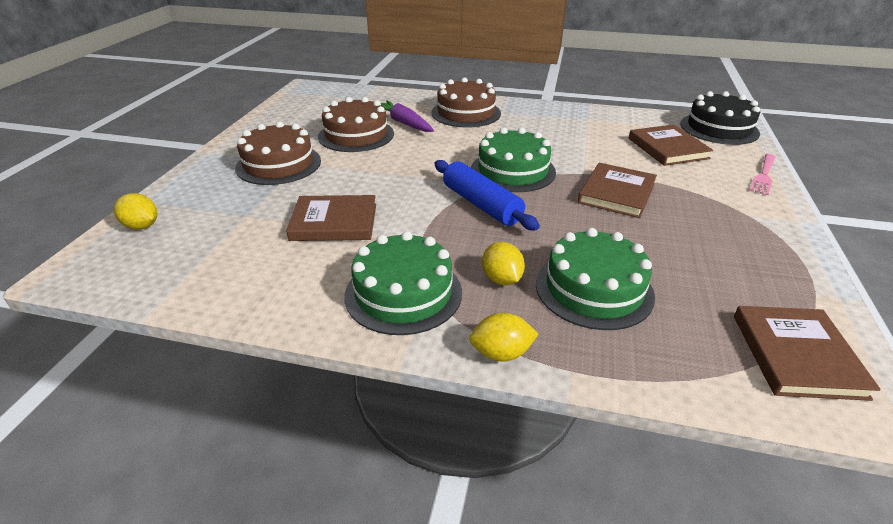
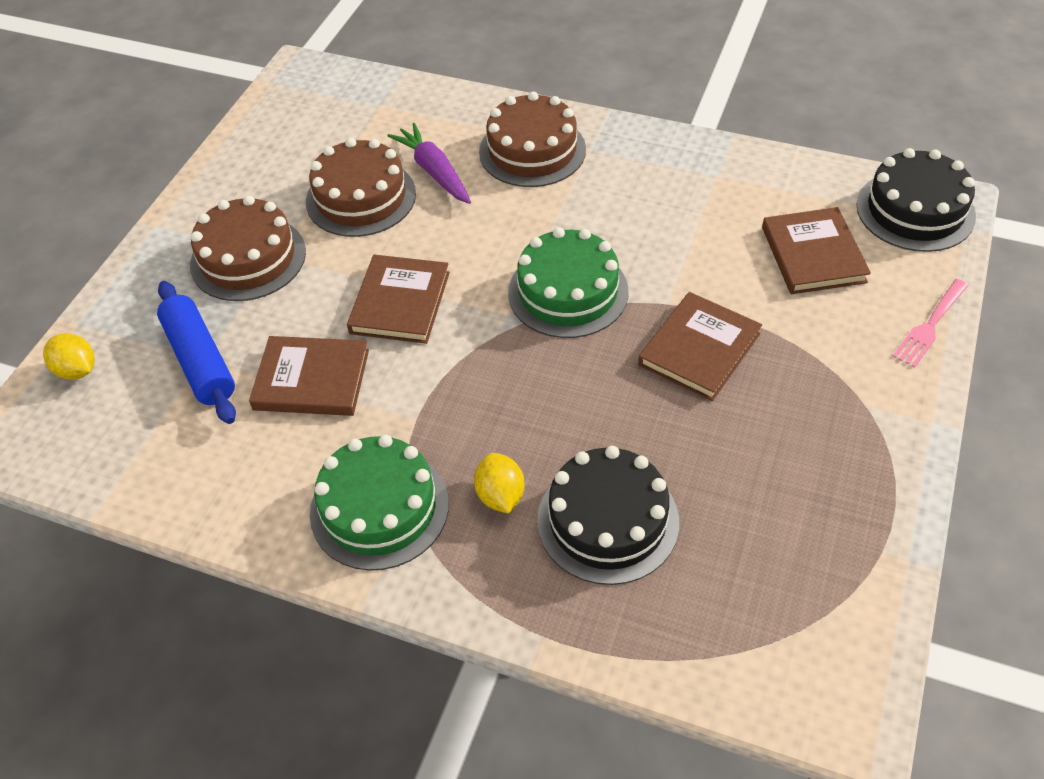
camera: 10 degrees right, 15 degrees up
blue rolling pin [434,160,540,230] -> blue rolling pin moved to [157,281,236,424]
yellow lemon [469,313,538,361] -> none
green cake [536,228,655,330] -> black cake [537,446,679,585]
brown book [734,306,881,401] -> brown book moved to [347,255,450,344]

